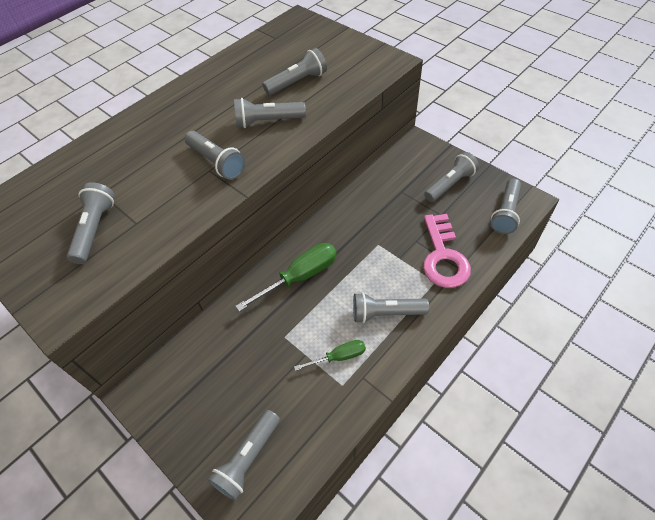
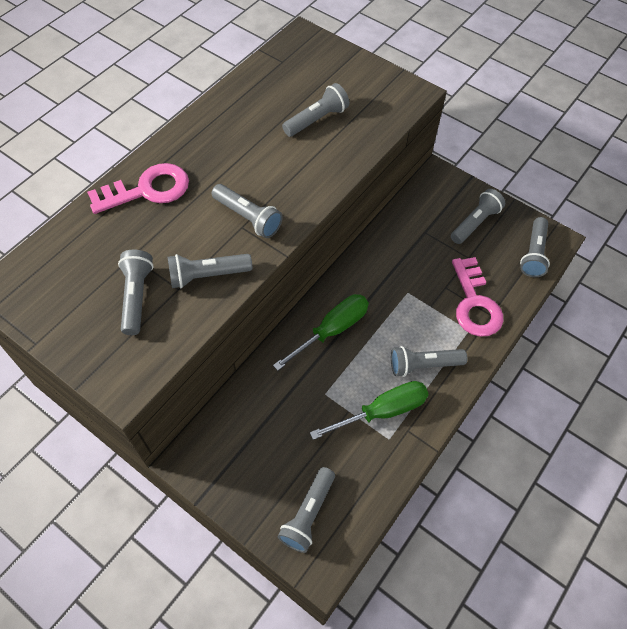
camera: 10 degrees left, 5 degrees up
grey flashlight [234,98,306,128] -> grey flashlight moved to [168,254,252,288]
green screwdriver [294,340,366,371] -> green screwdriver [310,381,429,440], size x1.72
none -> pink key [87,163,189,214]

